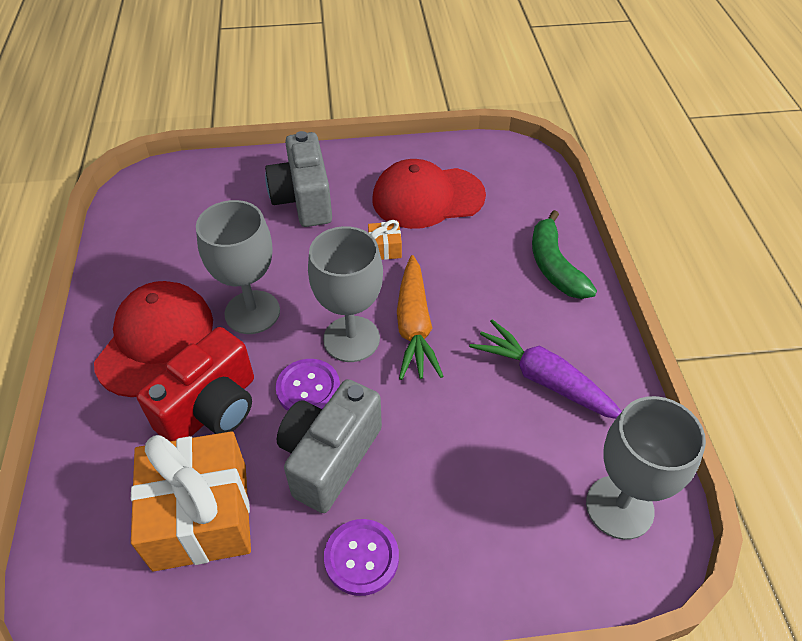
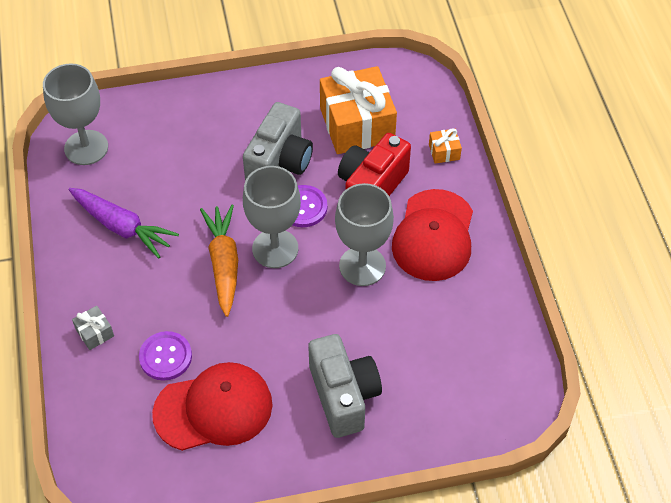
camera: 175 degrees right, 5 degrees up
purple button [324,519,399,596] -> purple button moved to [139,331,192,381]
orange gift [368,220,402,260] -> orange gift moved to [429,128,462,164]
green banana [532,210,597,299] -> grey gift [72,306,114,350]

